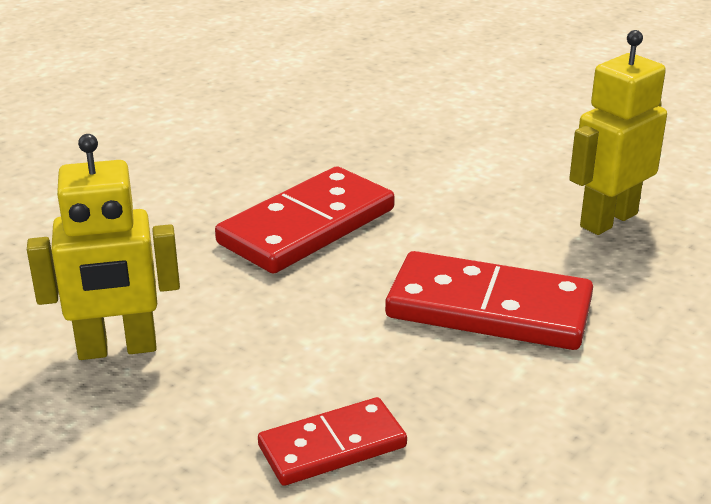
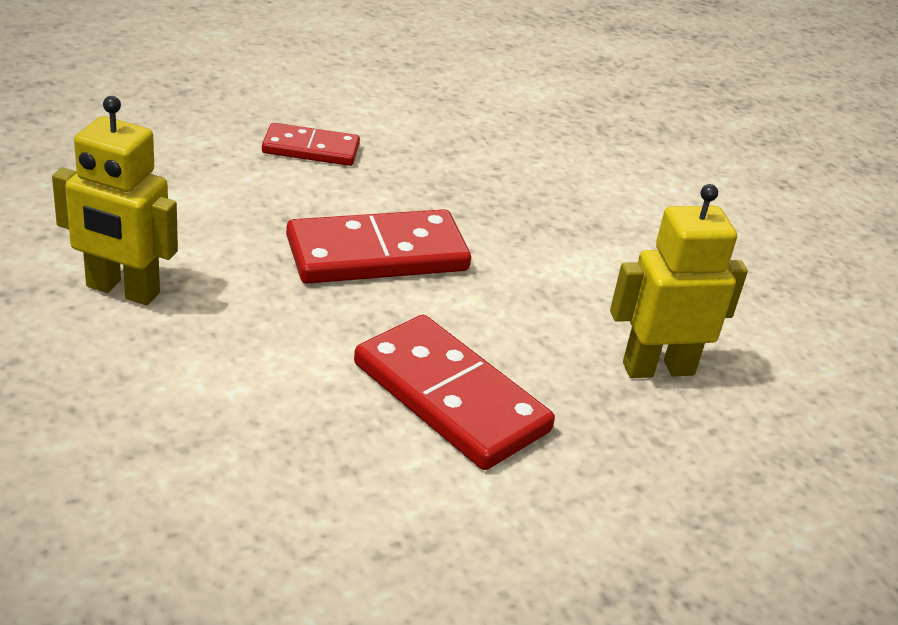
camera: 25 degrees right, 5 degrees up
red domino [258,397,407,486] -> red domino moved to [262,123,360,166]

